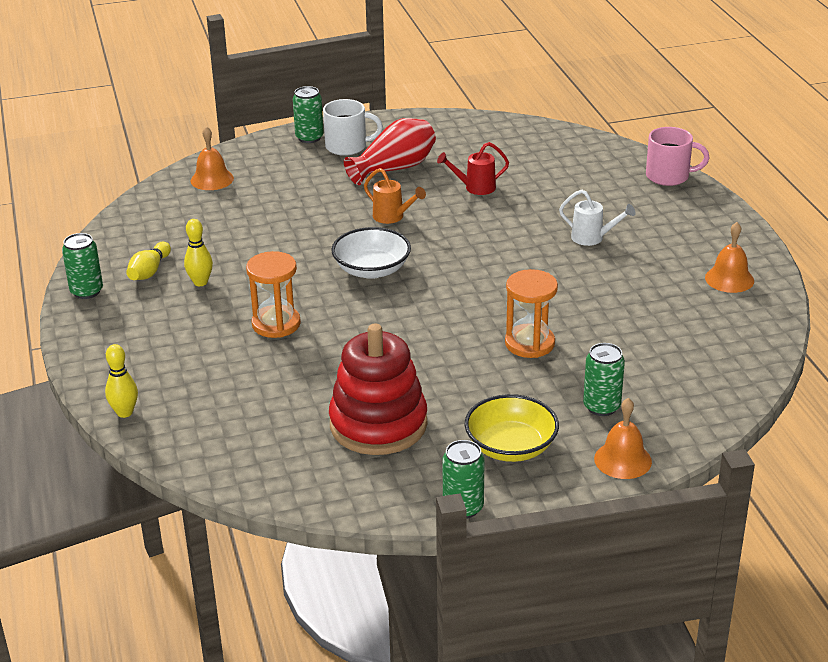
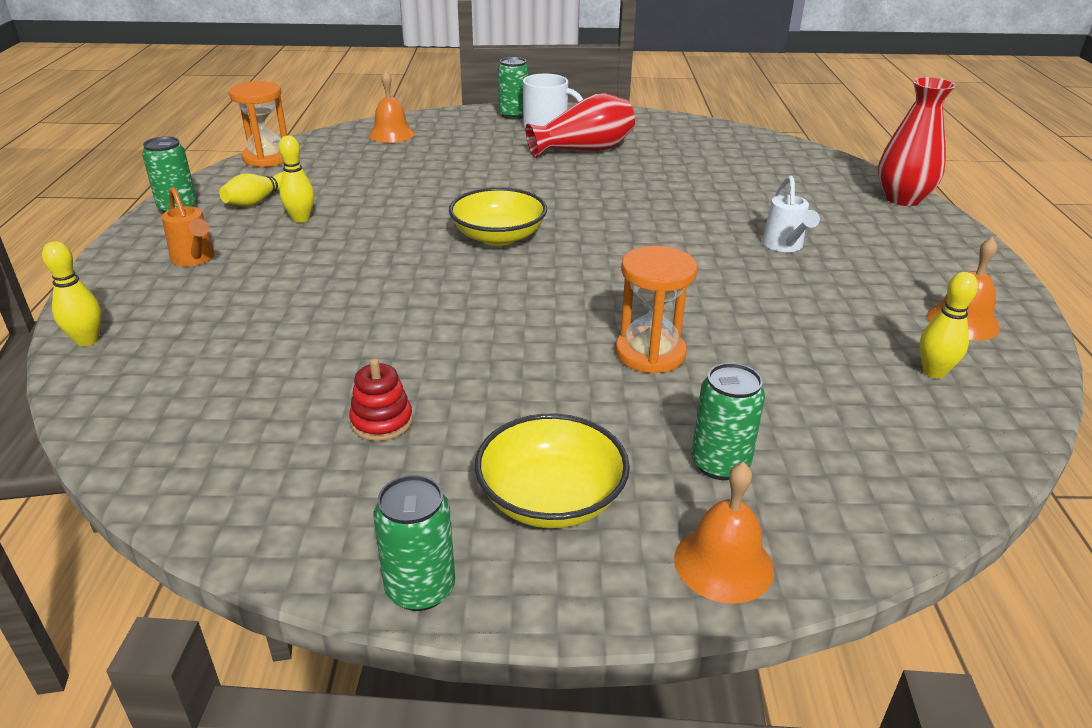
camera: 15 degrees right, 0 degrees up
orange hourglass [246,251,301,338] -> orange hourglass moved to [229,81,287,167]
red stacking toy [329,324,428,455] -> red stacking toy [349,358,413,441], size x0.43
white bowl [331,227,411,279] -> yellow bowl [449,187,547,246]
orange watering can [364,168,426,224] -> orange watering can moved to [162,187,215,267]
red watering can [437,142,509,195] -> none
white watering can [559,190,635,246] -> white watering can turned 45 degrees clockwise [762,176,820,252]
pink mug [646,127,710,186] -> red vase [878,77,956,206]
none -> yellow bowling pin [919,272,978,379]

